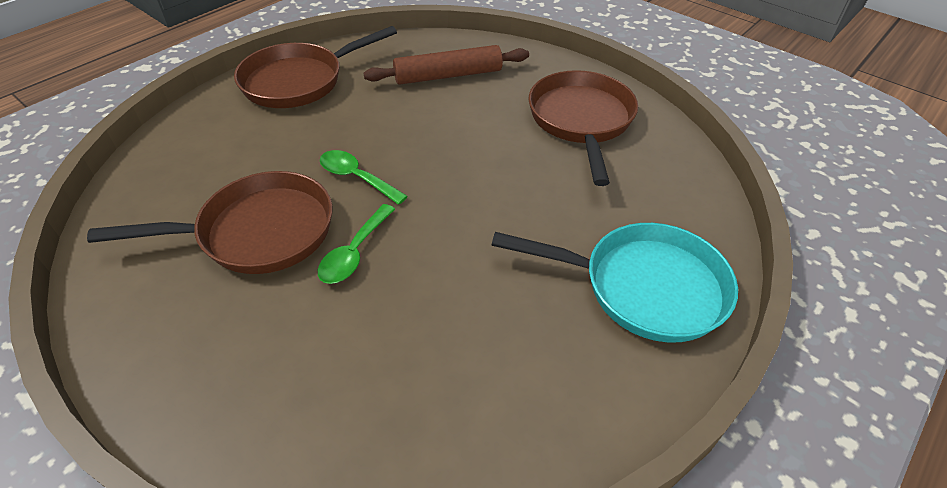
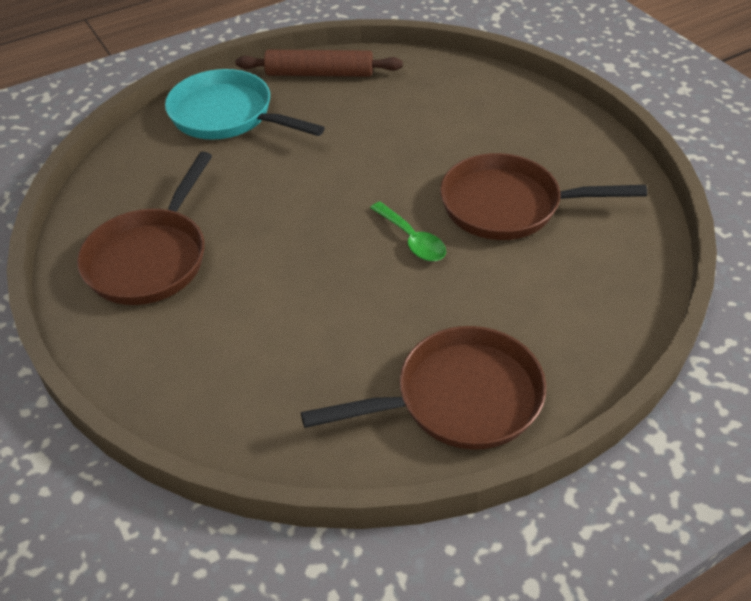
camera: 160 degrees left, 0 degrees up
green spoon [318,204,395,284] -> none
brown rolling pin [364,45,529,85] -> brown rolling pin moved to [236,50,403,77]

